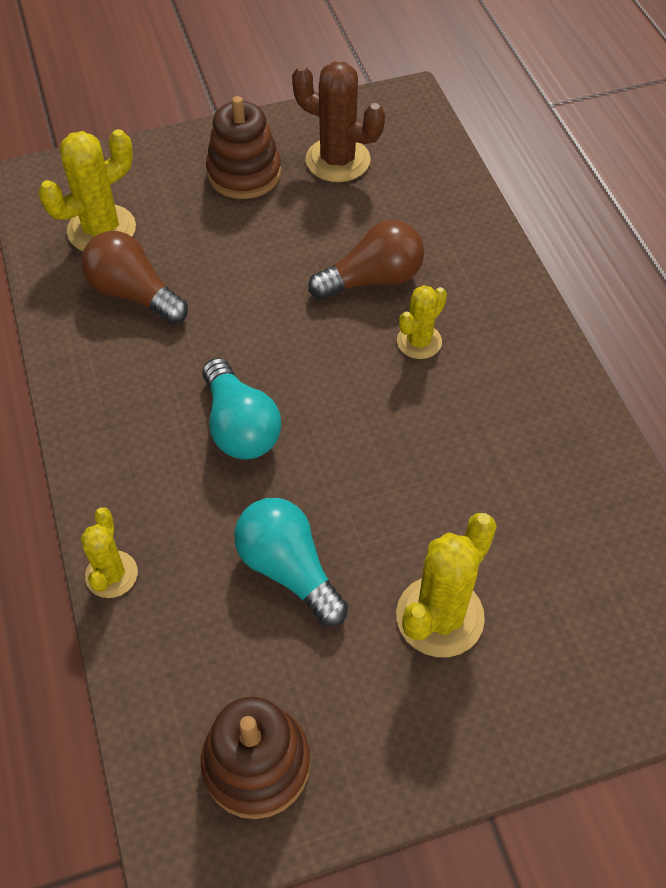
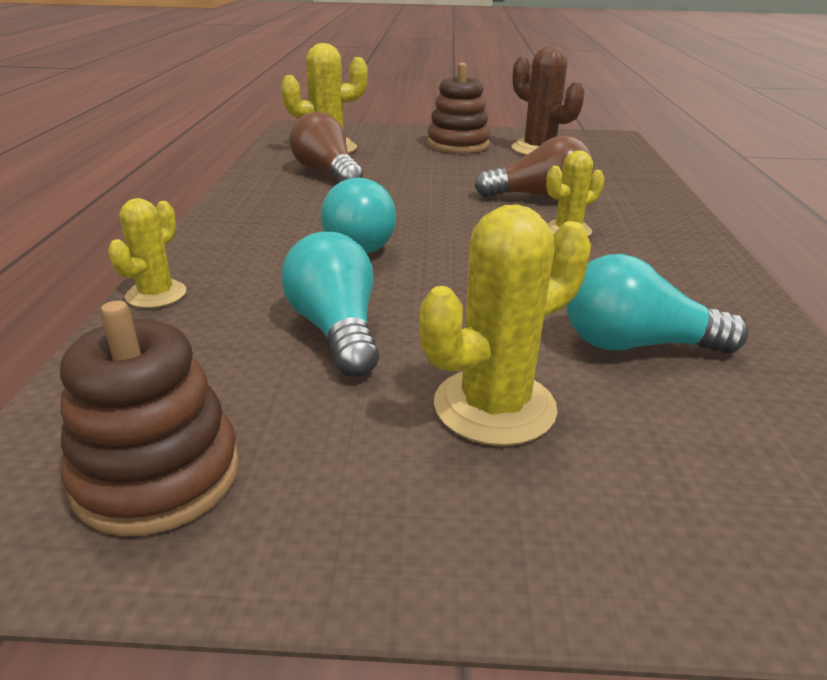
camera: 20 degrees right, 25 degrees down
none -> turquoise light bulb [566,254,748,354]

